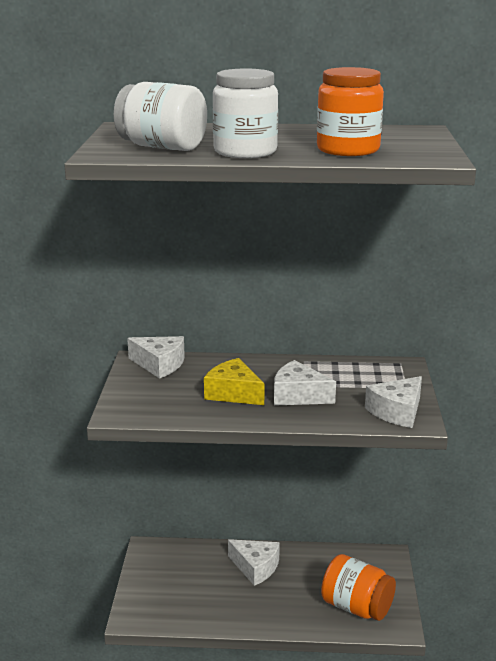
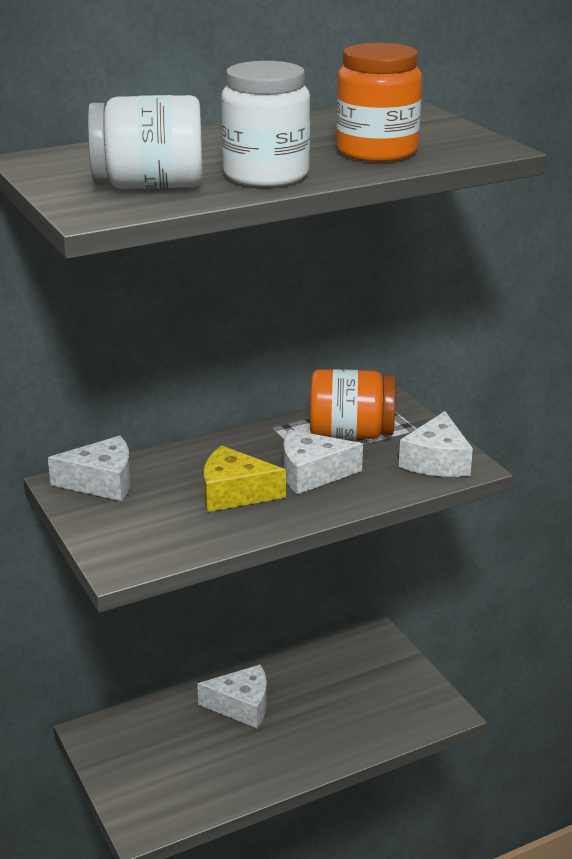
camera: 30 degrees left, 5 degrees up
orange jar [321,554,396,621] -> orange jar moved to [310,369,396,439]

